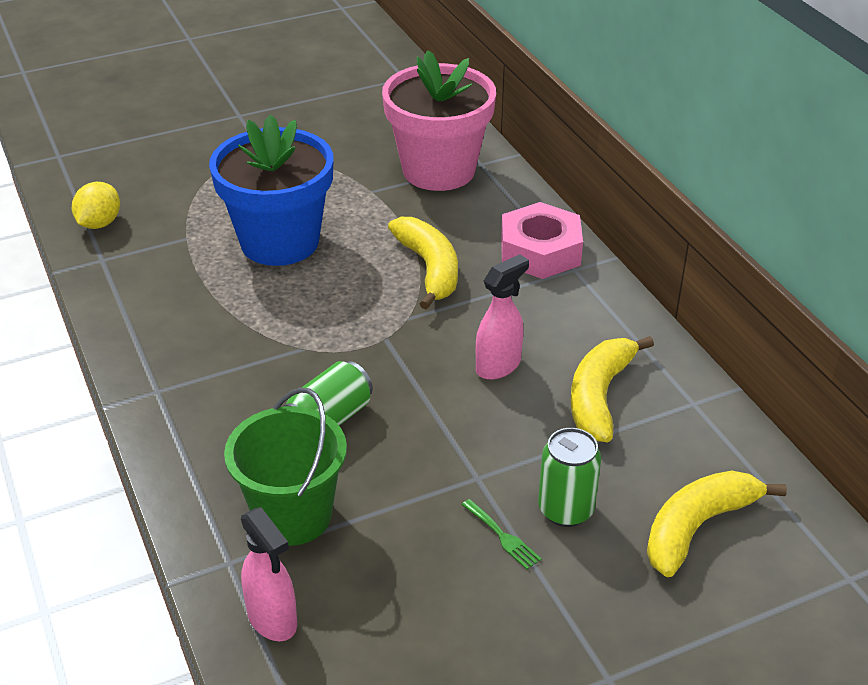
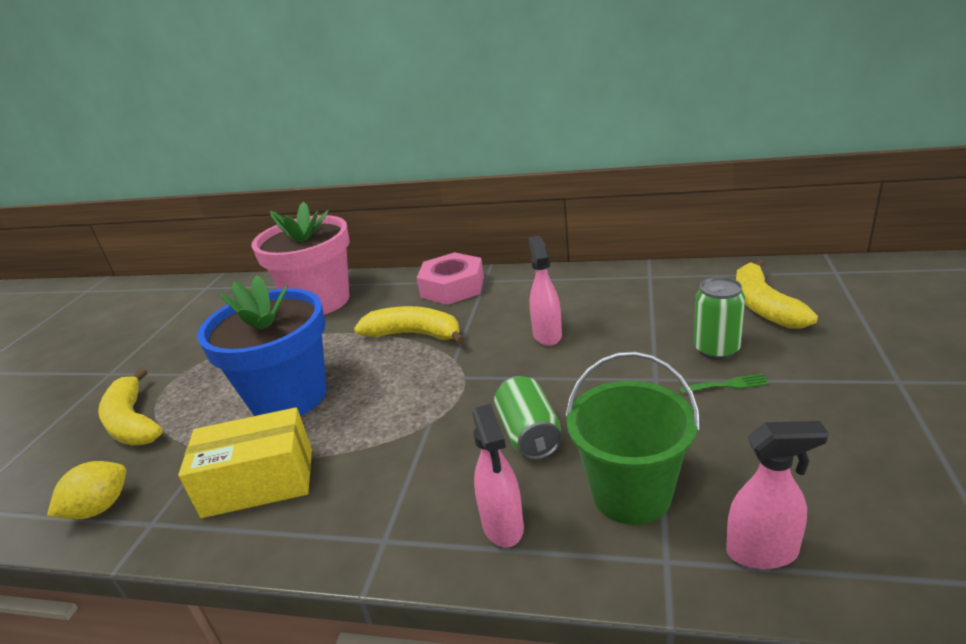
camera: 50 degrees left, 10 degrees down
yellow lemon [72,182,120,229] -> yellow lemon turned 75 degrees clockwise [47,461,126,519]
yellow banana [571,336,654,442] -> yellow banana moved to [98,368,163,446]
none -> yellow box [178,407,312,518]
none -> pink spray bottle [472,404,524,548]

